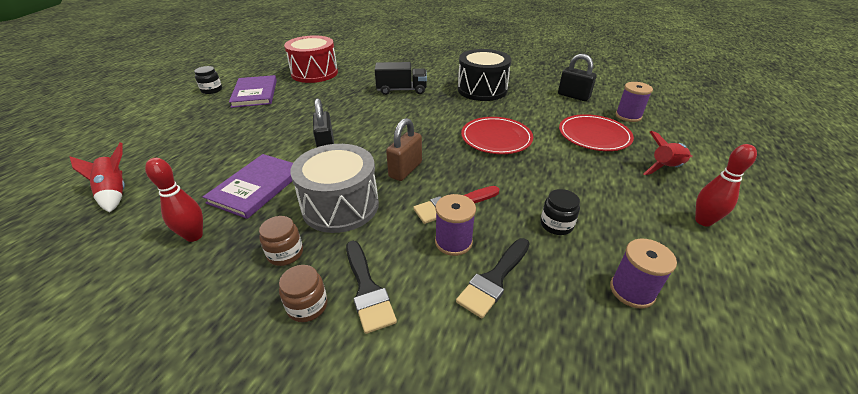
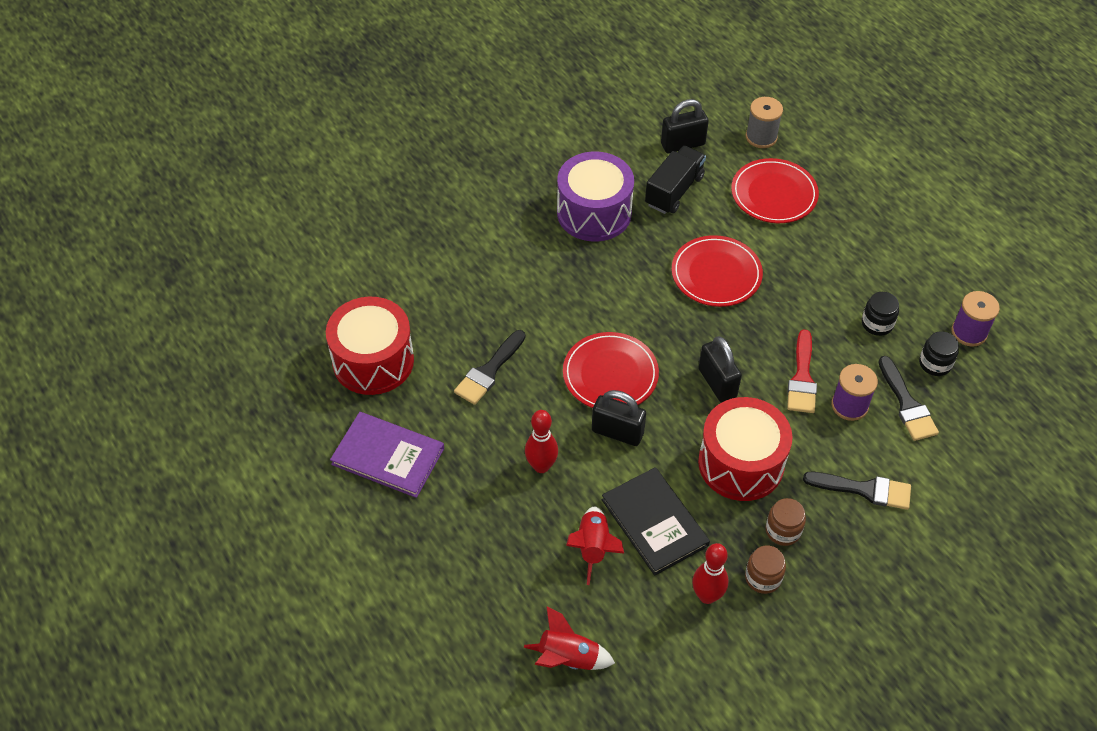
camera: 55 degrees left, 15 degrees up
black jar [194,66,222,94] -> black jar moved to [919,331,959,376]
purple book [203,154,293,219] -> black book [602,467,710,576]
brown jar [279,265,327,322] -> brown jar moved to [745,546,786,594]
grey drum [290,144,379,233] -> red drum [698,397,793,501]
black truck [375,62,427,95] -> black truck moved to [645,146,706,214]
brown padlock [386,118,422,181] -> black padlock [699,336,742,403]
black drum [458,49,511,101] -> purple drum [557,152,634,241]
purple spool [615,82,653,122] -> grey spool [746,97,783,148]
red rocket [644,131,693,175] -> red rocket moved to [566,507,624,585]
red bowling pin [695,144,757,227] -> red bowling pin moved to [525,410,558,473]
none -> black brush [454,330,525,405]
none -> red plate [563,332,659,408]

